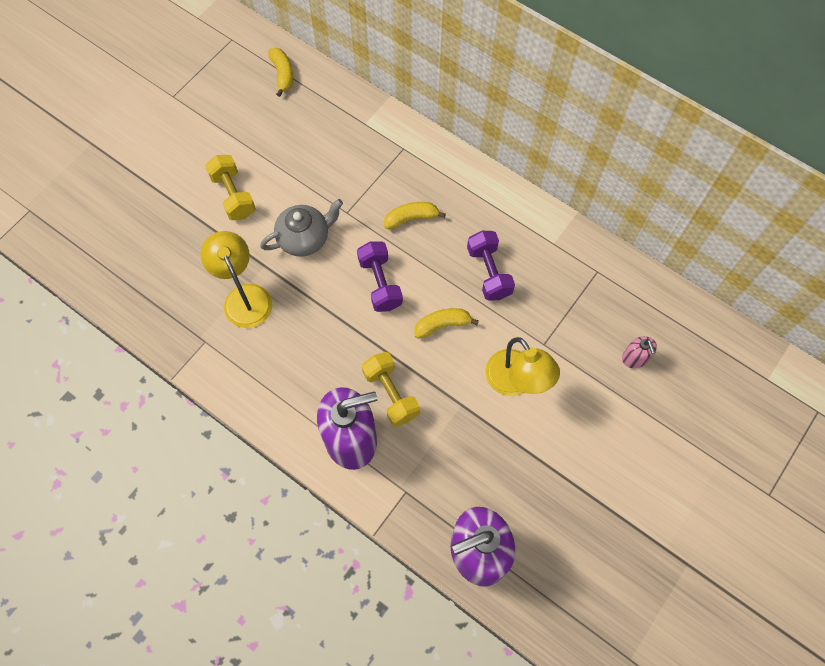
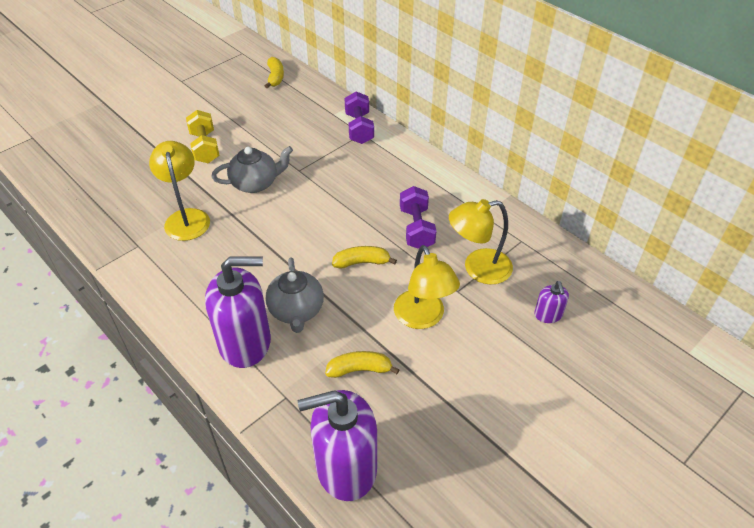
camera: 10 degrees right, 20 degrees down
purple dumbbell [357,241,403,312] -> purple dumbbell moved to [345,91,374,144]
yellow dumbbell [362,352,420,427] -> grey teapot [265,257,324,333]
yellow banana [384,202,446,229] -> yellow banana moved to [325,351,399,378]
pink soap dispenser [622,336,657,368] -> purple soap dispenser [534,281,569,323]
none -> yellow lamp [449,199,513,285]

